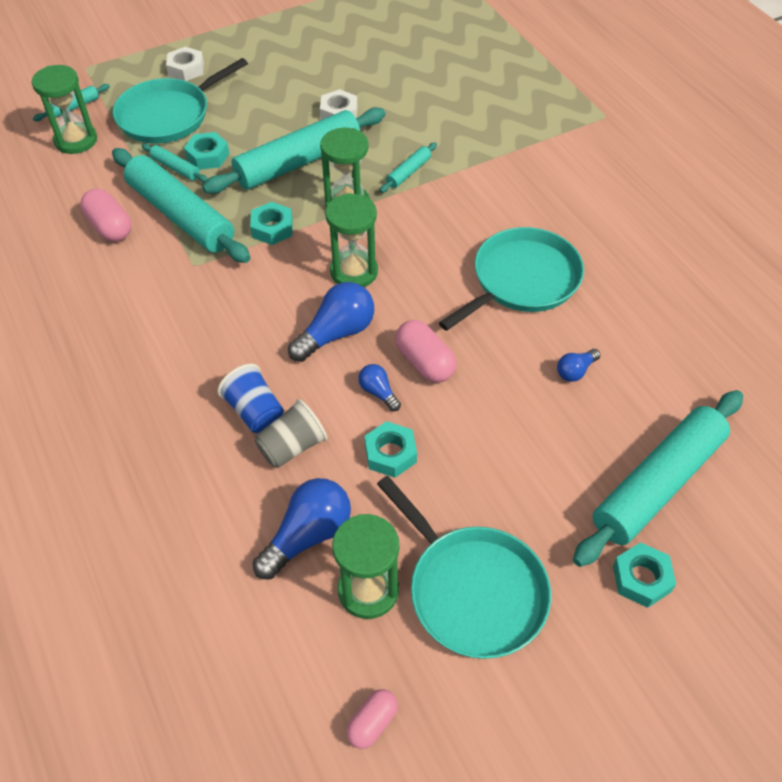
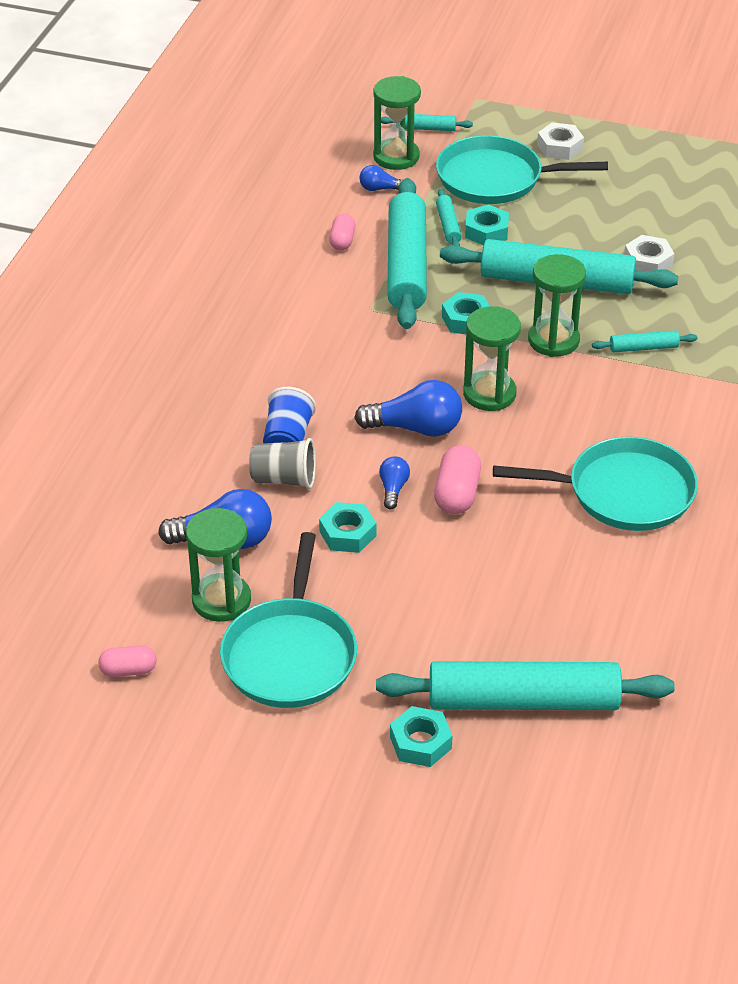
camera: 45 degrees right, 10 degrees down
pink capsule [80,189,132,242] -> pink capsule [329,214,356,251], size x0.65
blue light bulb [557,349,600,382] -> blue light bulb moved to [359,165,403,191]

